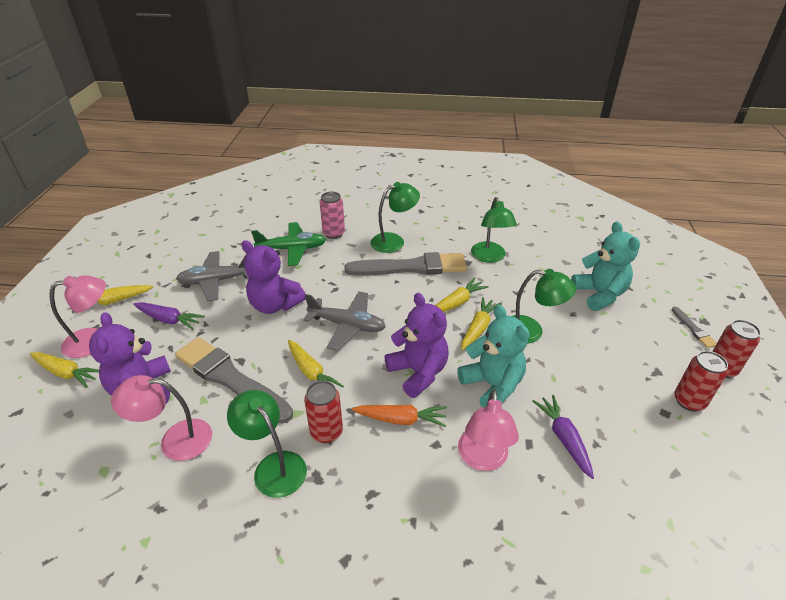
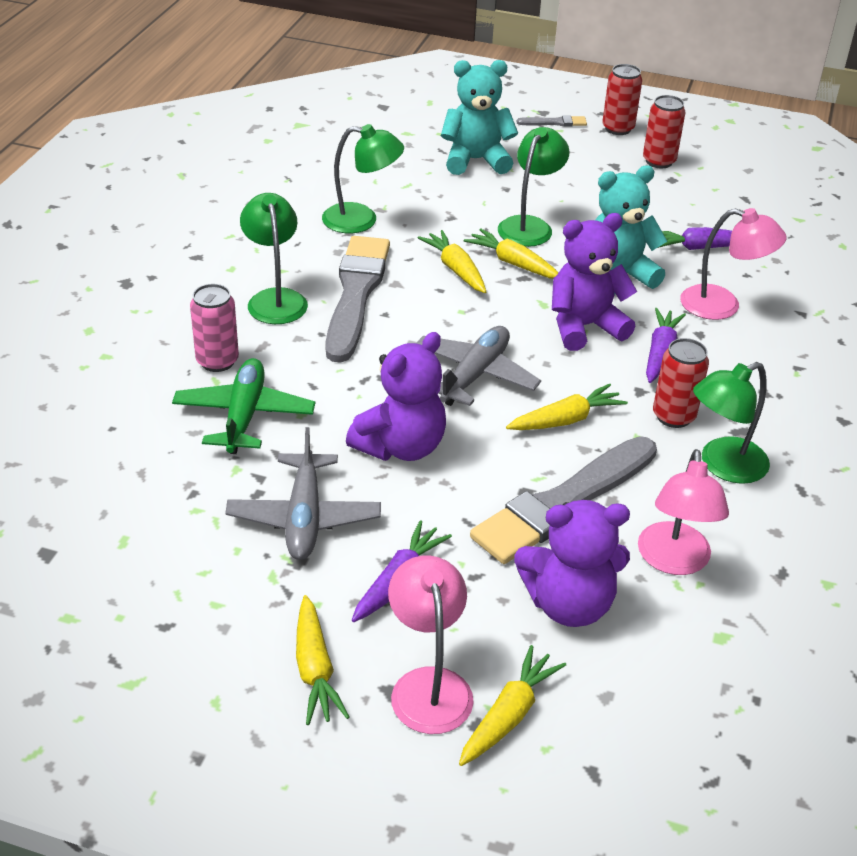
camera: 80 degrees left, 0 degrees up
orange carrot [352,405,447,427] -> purple carrot [646,308,686,383]

